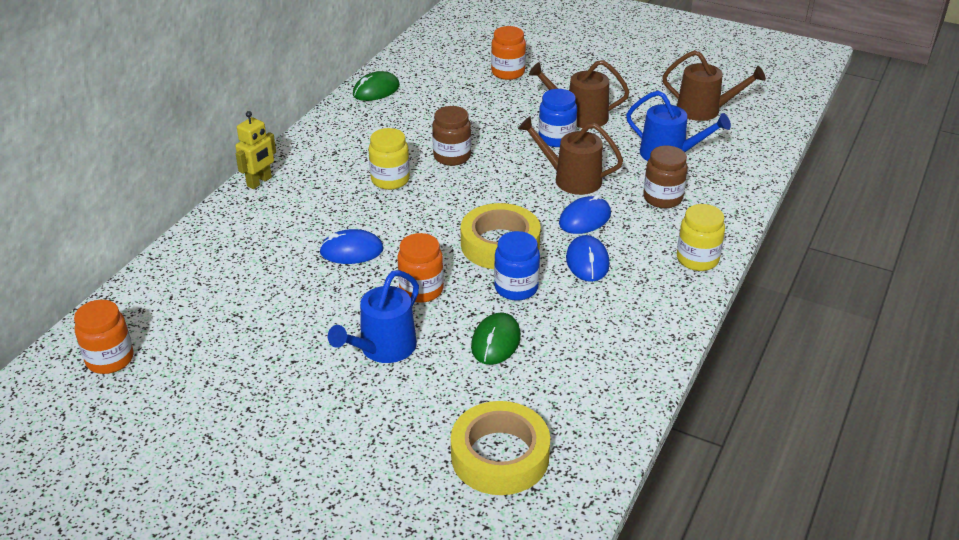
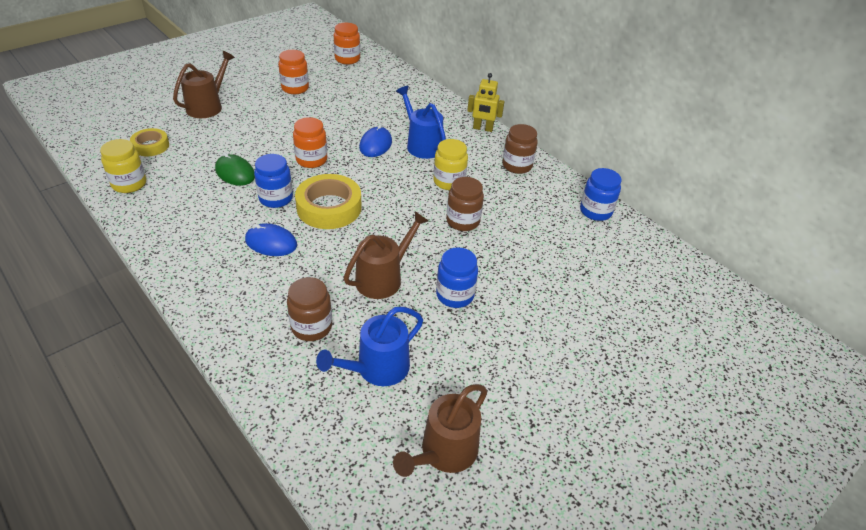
camera: 110 degrees right, 5 degrees up
yellow robot [235,111,276,189] -> yellow robot turned 45 degrees counterclockwise [467,73,505,132]
blue watering can [328,270,419,363] -> blue watering can moved to [396,86,446,159]
green mouse [353,71,400,101] -> blue jar [580,168,622,221]
yellow tape [451,401,550,495] -> yellow tape [130,128,169,156], size x0.59
orange jar [491,26,526,80] -> orange jar moved to [278,50,309,94]
brown watering can [529,60,630,129] -> brown watering can moved to [173,51,235,118]
blue mouse [559,194,611,234] -> none
yellow jar [677,204,725,271] -> yellow jar moved to [100,139,146,193]
none -> brown jar [502,124,538,174]

